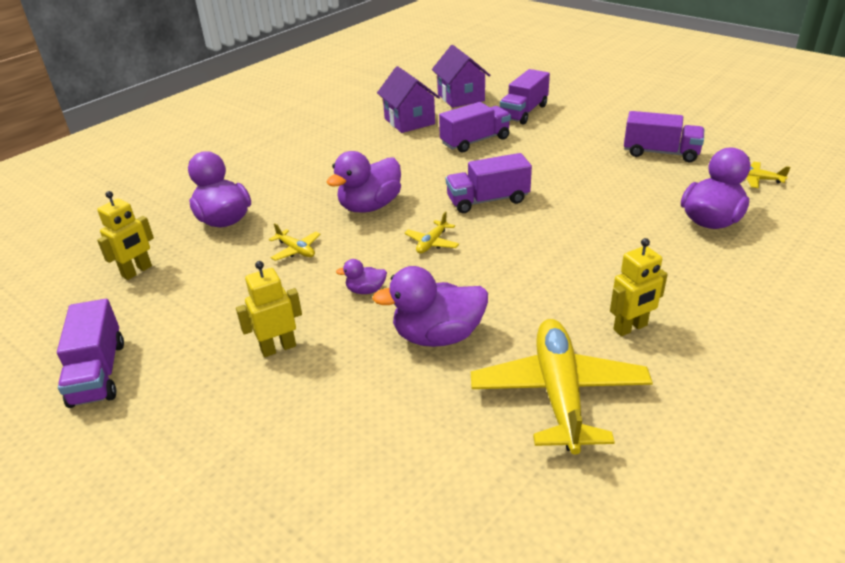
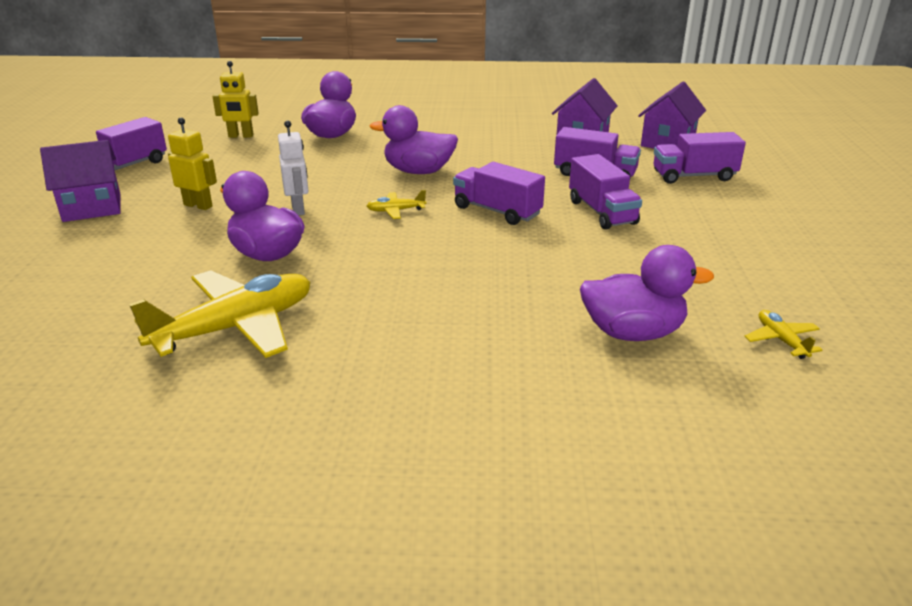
camera: 50 degrees right, 5 degrees down
yellow plane [269,223,321,261] -> none
purple duck [336,259,387,294] -> white robot [278,120,309,215]
yellow robot [610,238,668,336] -> none
purple truck [624,111,704,162] -> purple truck moved to [569,154,642,230]
none -> purple house [40,140,120,222]

